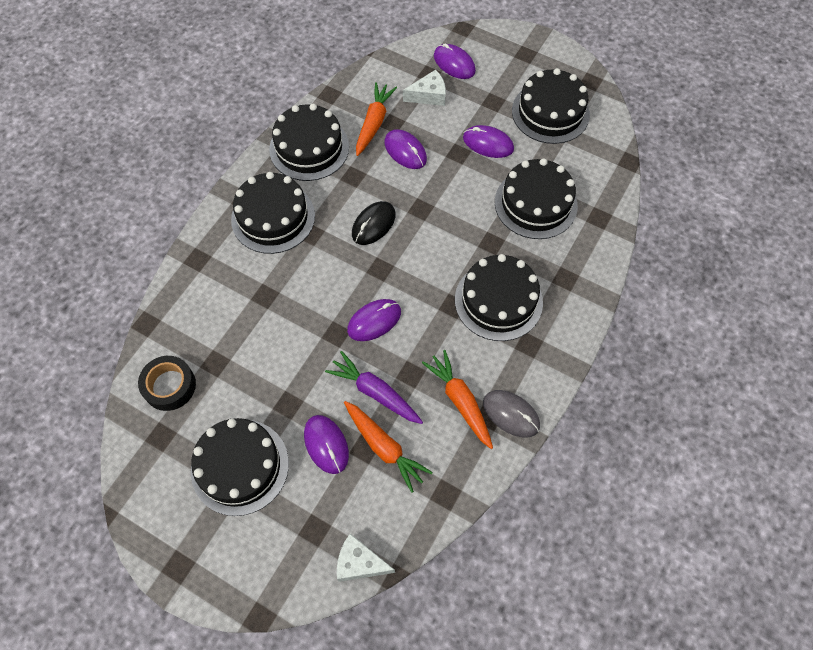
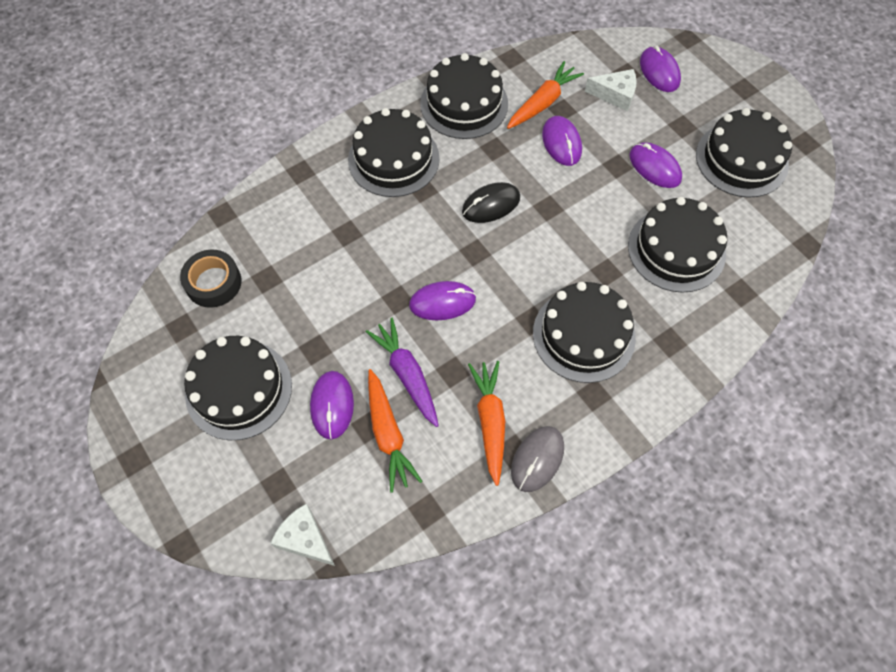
camera: 25 degrees right, 0 degrees up
grey mouse [483,390,540,438] -> grey mouse turned 60 degrees clockwise [511,426,564,492]

